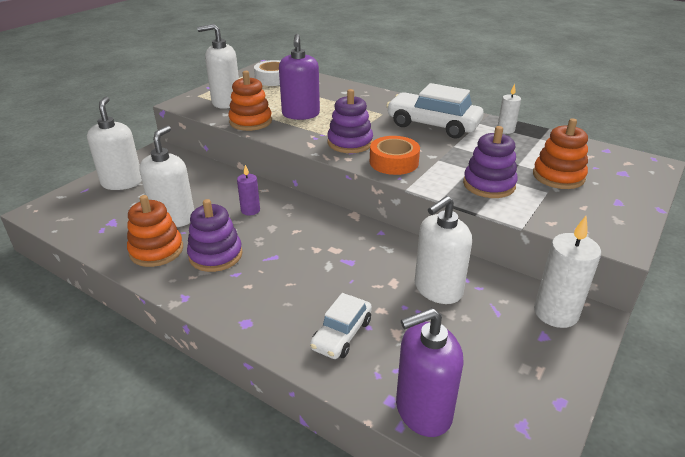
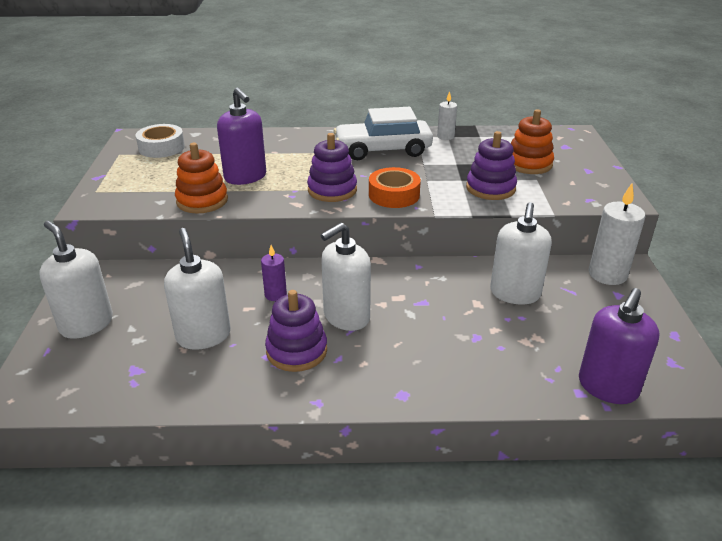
camera: 35 degrees left, 0 degrees up
orange stacking toy [127,195,183,267] -> none
white soap dispenser [197,24,239,109] -> white soap dispenser moved to [321,223,371,331]
white car [310,293,372,359] -> none

